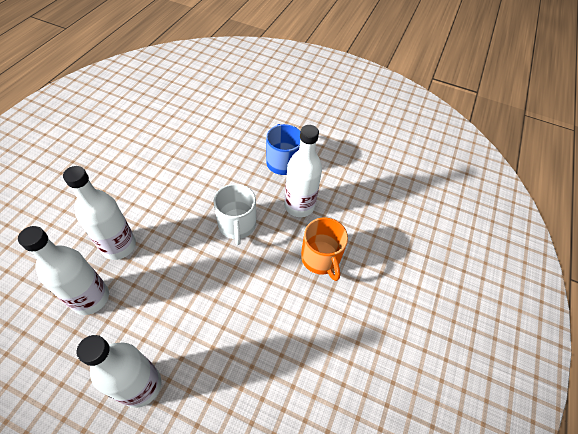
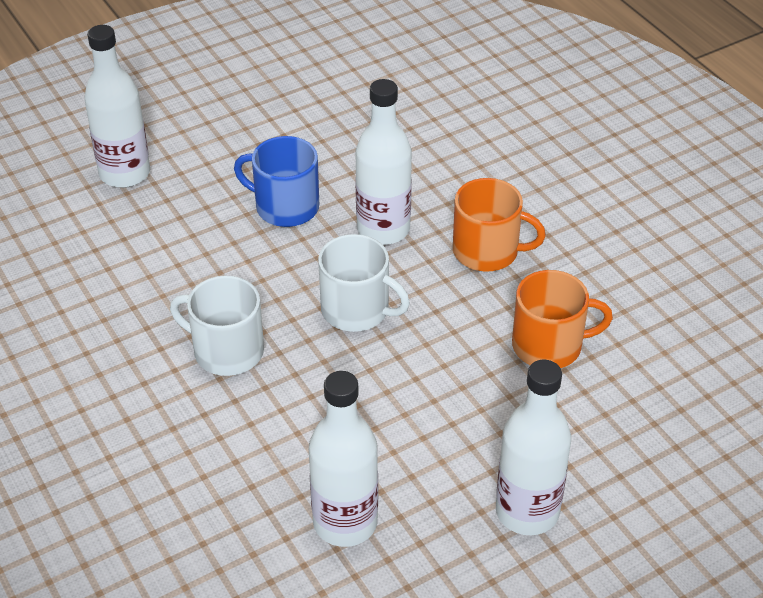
camera: 50 degrees left, 10 degrees down
white bottle [63,166,136,260] -> white bottle moved to [84,25,150,188]
none -> white mug [170,276,264,376]
none -> orange mug [512,270,613,368]

